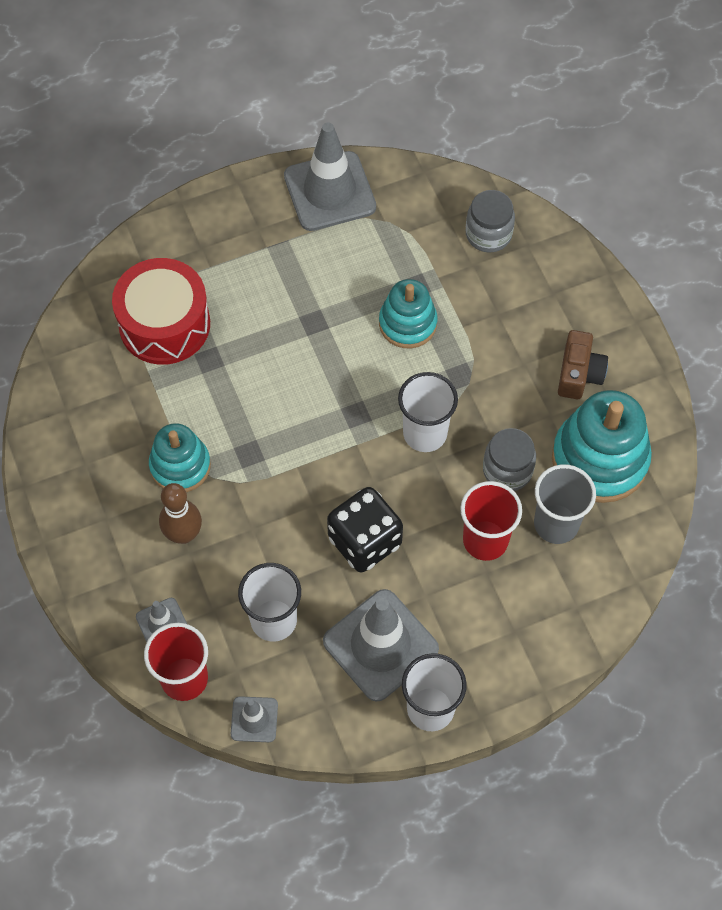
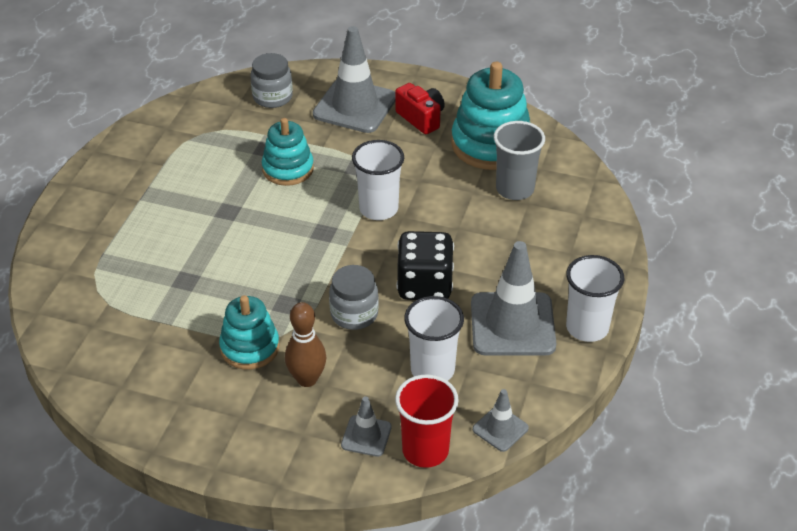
camera: 50 degrees left, 20 degrees down
red drum [112,258,210,365] -> none
grey traffic cone [284,123,376,231] -> grey traffic cone moved to [313,26,395,133]
red cup [460,481,522,561] -> none
grey jar [483,428,536,491] -> grey jar moved to [329,265,379,330]
brown camera [558,330,608,399] -> red camera [395,83,445,135]

